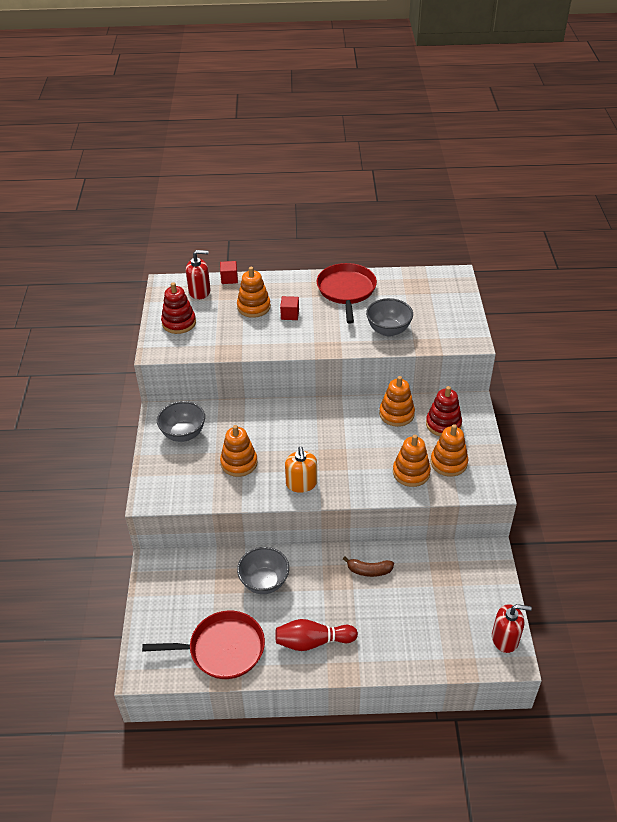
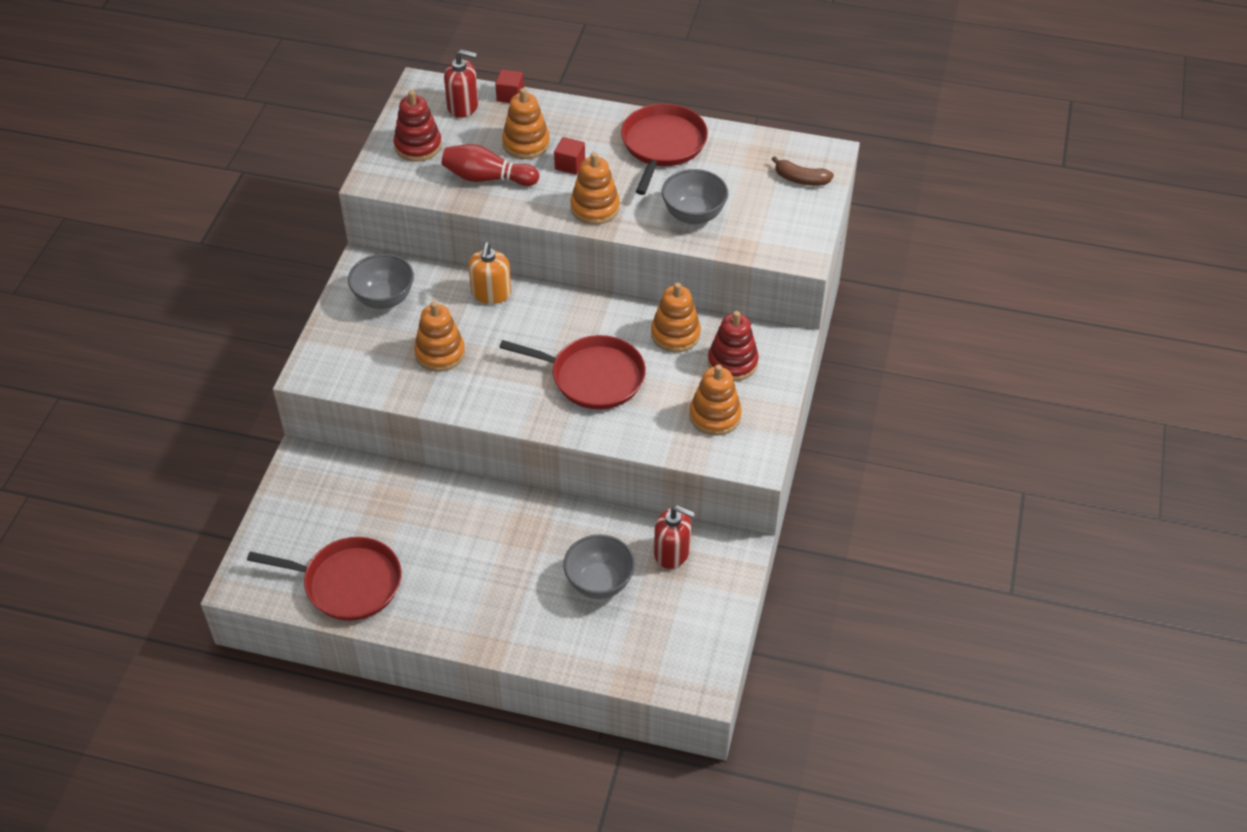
camera: 15 degrees right, 5 degrees up
grey bowl [237,547,289,594] -> grey bowl moved to [563,534,635,599]
red bowling pin [275,619,358,651] -> red bowling pin moved to [441,144,539,186]
orange soap dispenser [285,447,317,493] -> orange soap dispenser moved to [468,242,512,304]
brown banana [343,557,394,577] -> brown banana moved to [772,156,834,186]
orange stacking toy [393,435,431,487] -> orange stacking toy moved to [570,152,620,225]
red soap dispenser [492,604,532,653] -> red soap dispenser moved to [654,505,695,569]
none -> red pan [499,335,646,409]

